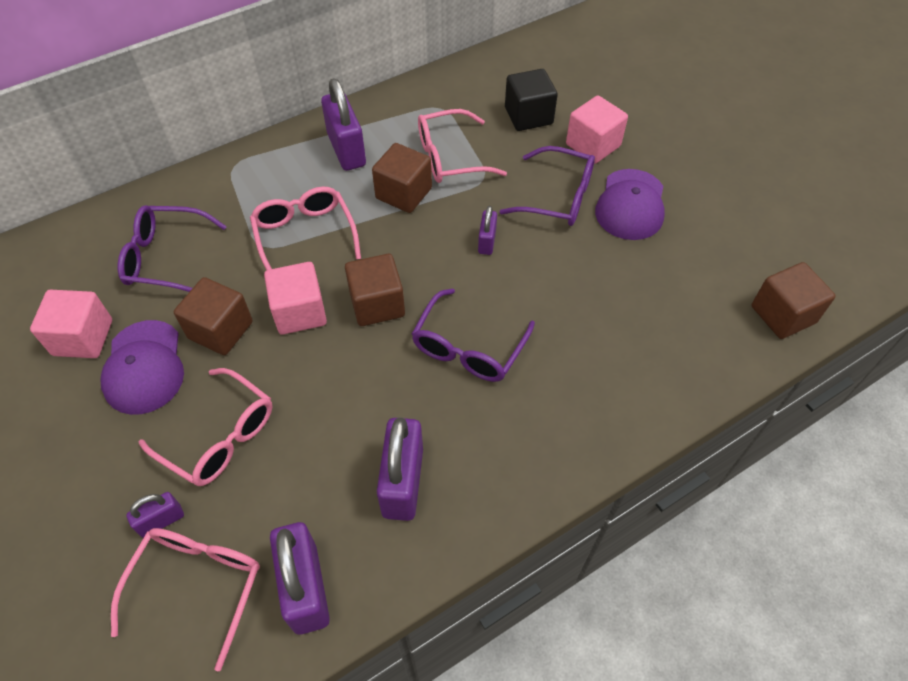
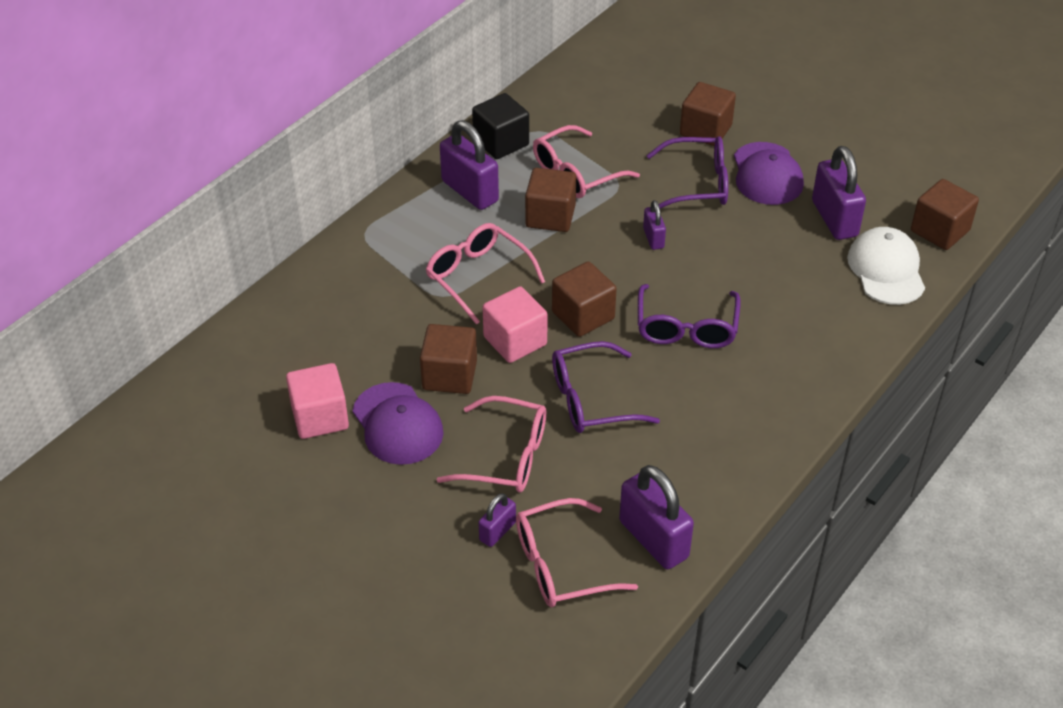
camera: 20 degrees left, 10 degrees down
pink glasses [111,528,260,671] -> pink glasses turned 105 degrees counterclockwise [516,498,638,607]
purple glasses [118,205,227,292] -> purple glasses moved to [552,341,660,433]
purple padlock [377,417,423,521] -> purple padlock moved to [812,146,866,240]
black cube [505,69,558,131] -> black cube moved to [472,93,529,159]
pink cube [566,96,628,164] -> brown cube [680,82,736,146]
none -> white cap [847,227,925,305]

